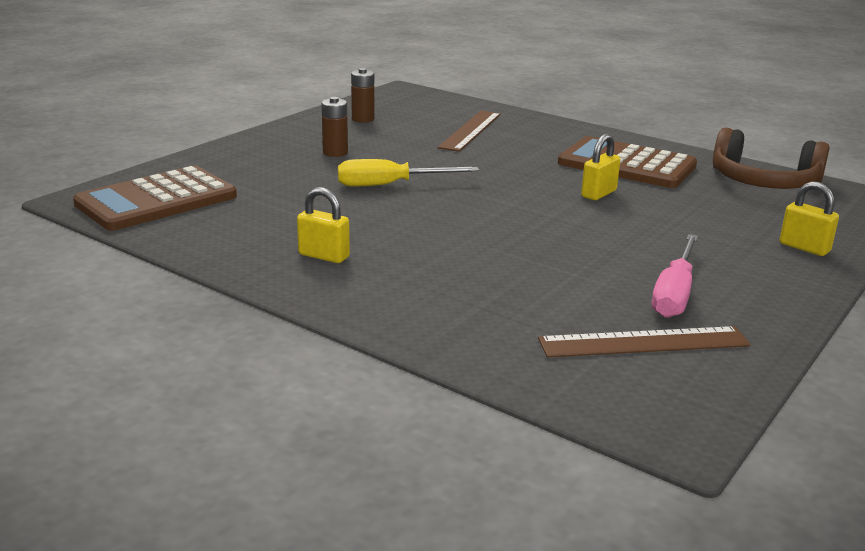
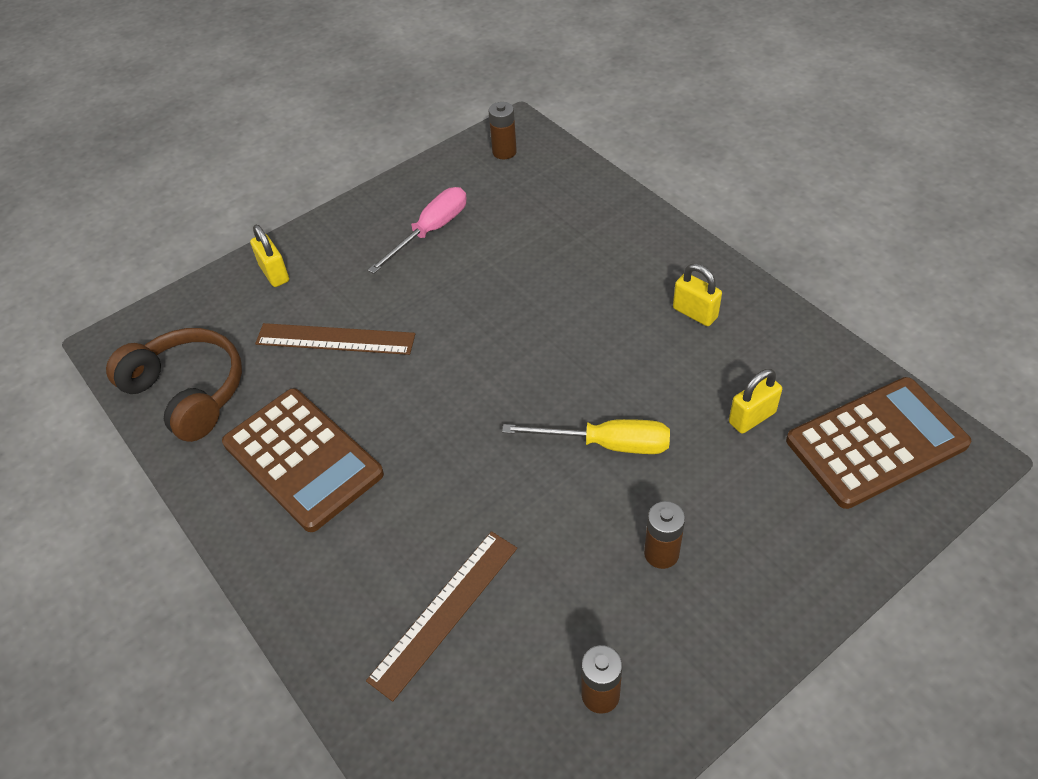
camera: 160 degrees left, 25 degrees up
brown ruler [538,326,751,357] -> brown ruler moved to [255,323,415,355]
yellow padlock [581,134,620,200] -> yellow padlock moved to [729,369,782,434]
none -> brown battery [489,102,517,159]

